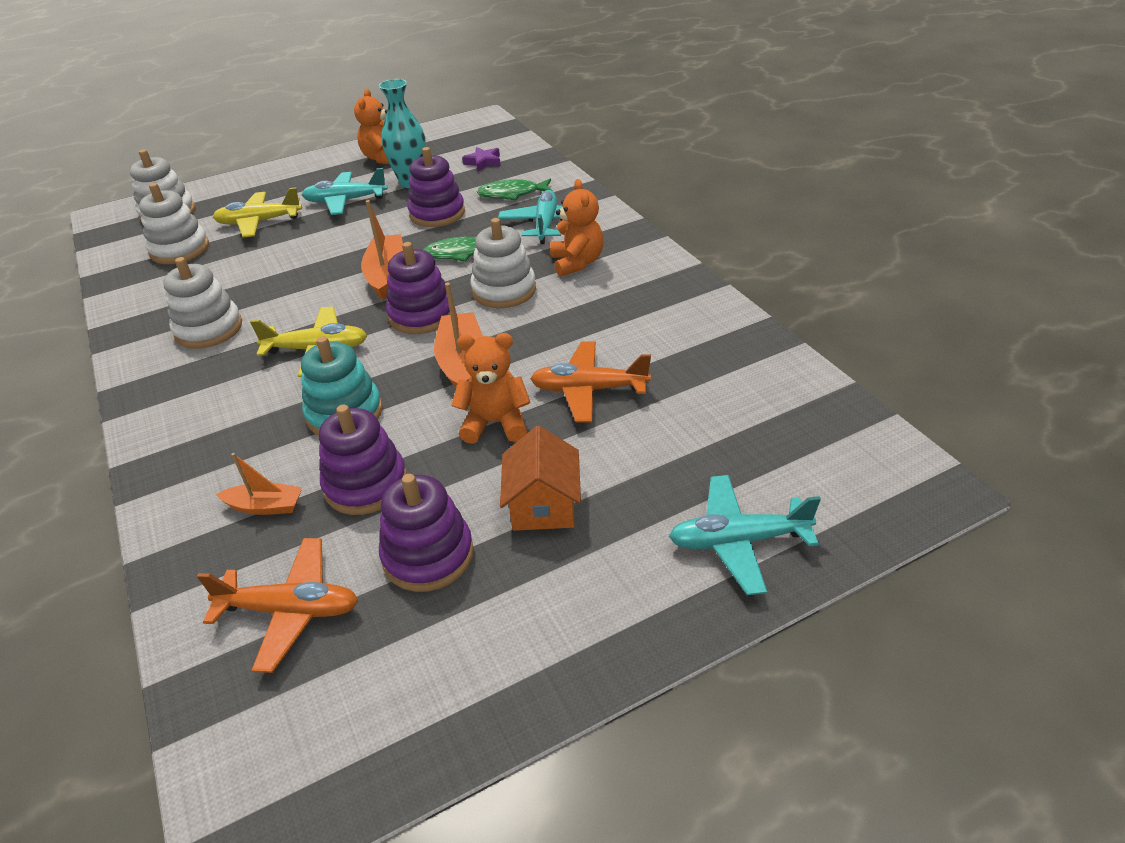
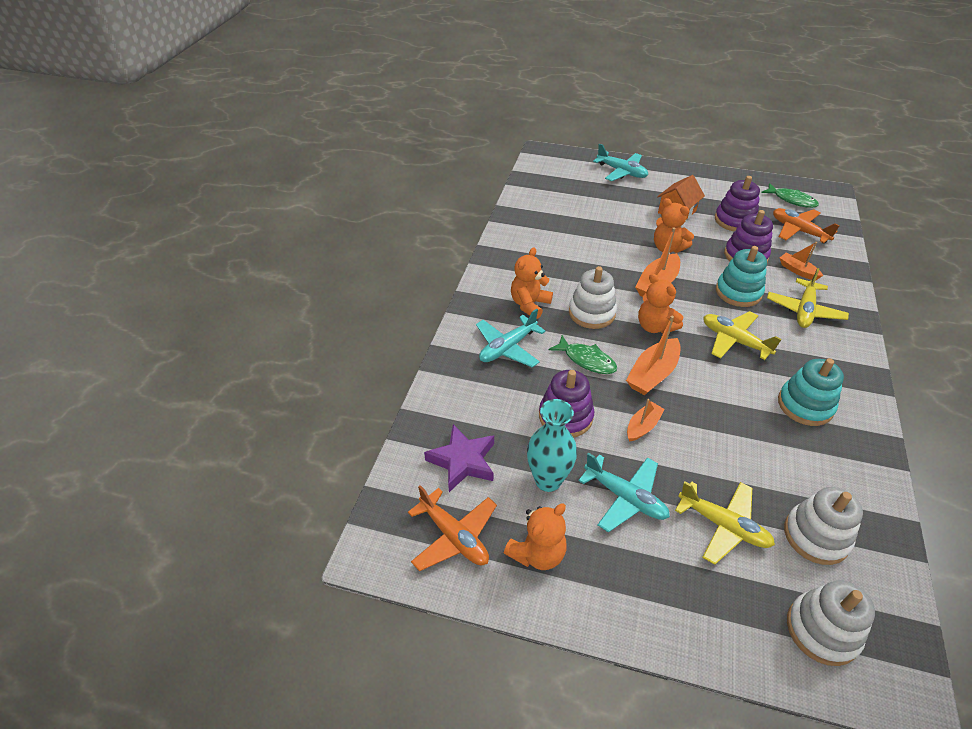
camera: 140 degrees left, 5 degrees up
white stacking toy [163,257,242,349] -> turquoise stacking toy [778,358,844,426]
purple stacking toy [386,242,450,334] -> orange teddy bear [638,274,683,334]
purple star [462,147,501,172] -> purple star [424,424,494,492], size x1.64
green fish [477,178,553,201] -> green fish moved to [761,183,819,208]
orange plane [530,341,651,422] -> orange plane moved to [408,485,497,571]
none -> orange boat [627,399,665,442]
none -> yellow plane [767,268,849,328]

